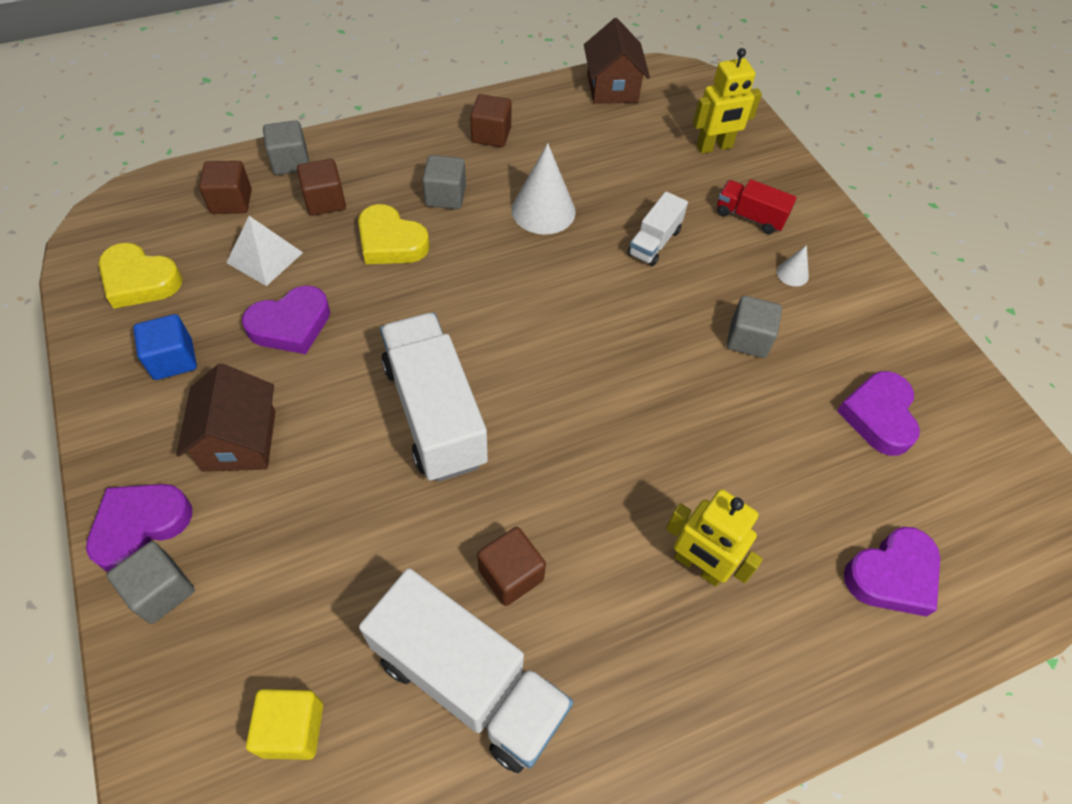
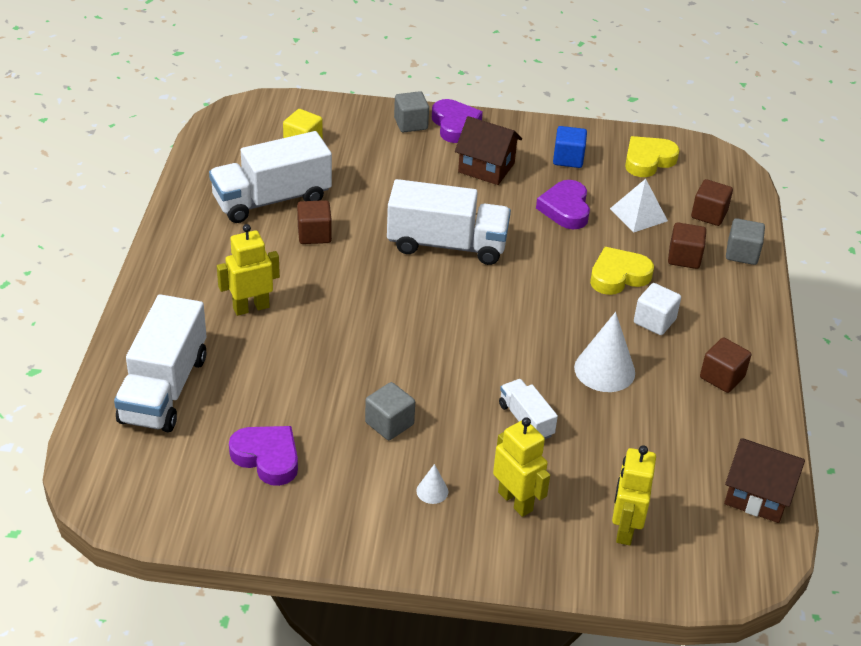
camera: 120 degrees right, 15 degrees down
grey cube [422,155,466,209] -> white cube [634,283,681,335]
red truck [717,179,797,234] -> yellow robot [493,417,550,517]
purple heart [844,527,940,617] -> white truck [114,294,207,433]

